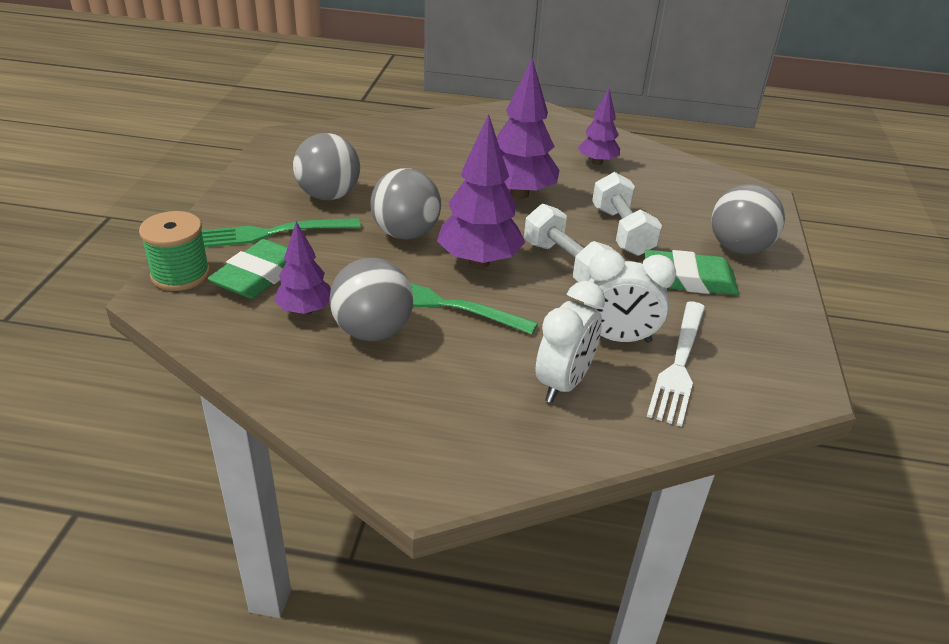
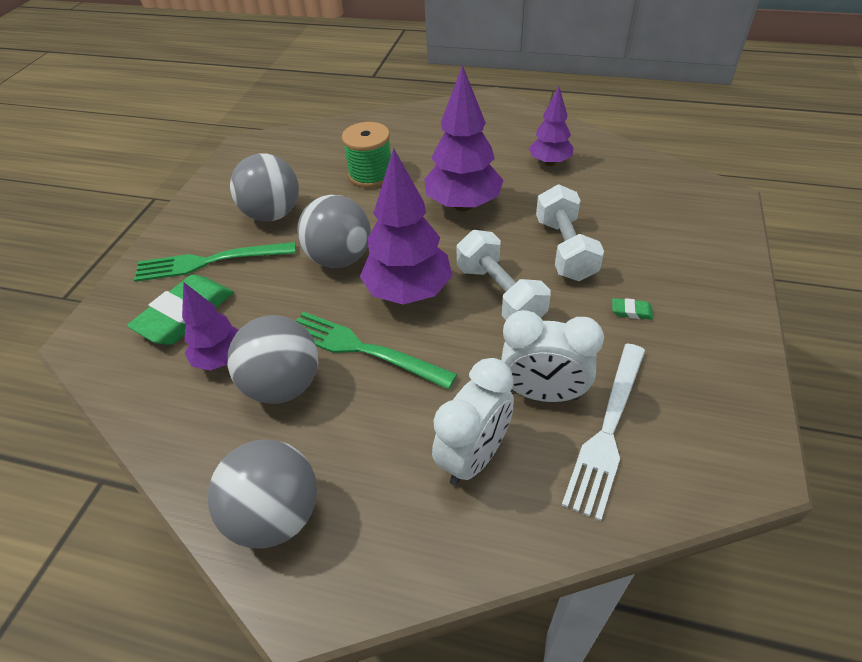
camera: 10 degrees right, 10 degrees up
green spool [139,211,210,291] -> green spool moved to [342,122,391,188]
green eraser [645,250,739,295] -> green eraser [612,298,653,320], size x0.40
grey ball [712,184,785,254] -> grey ball moved to [207,439,317,549]

